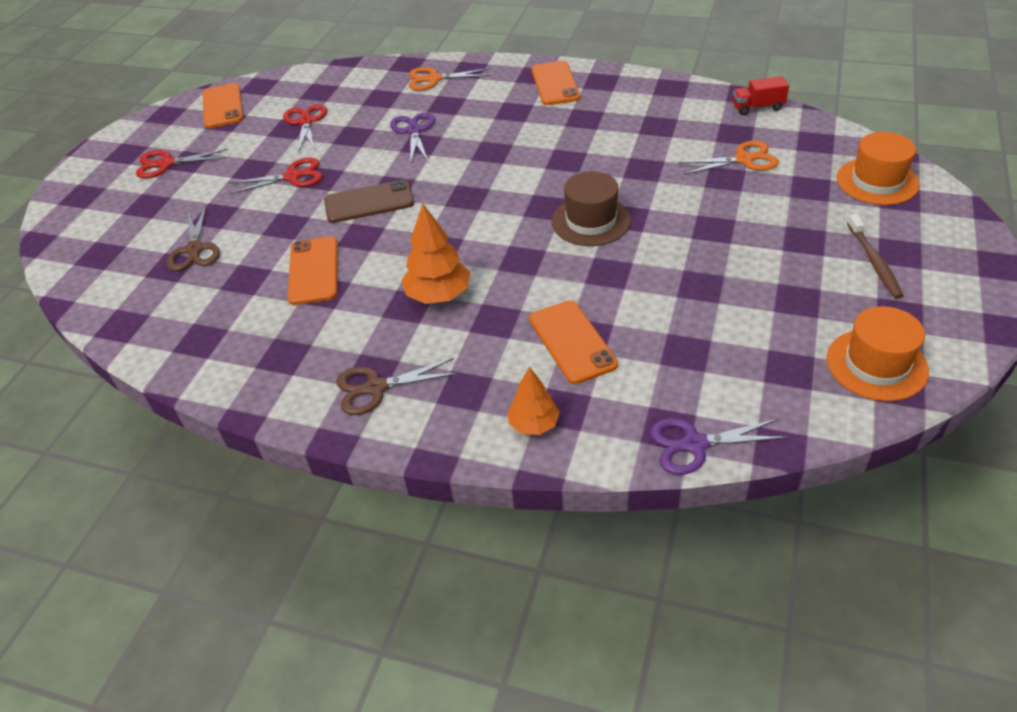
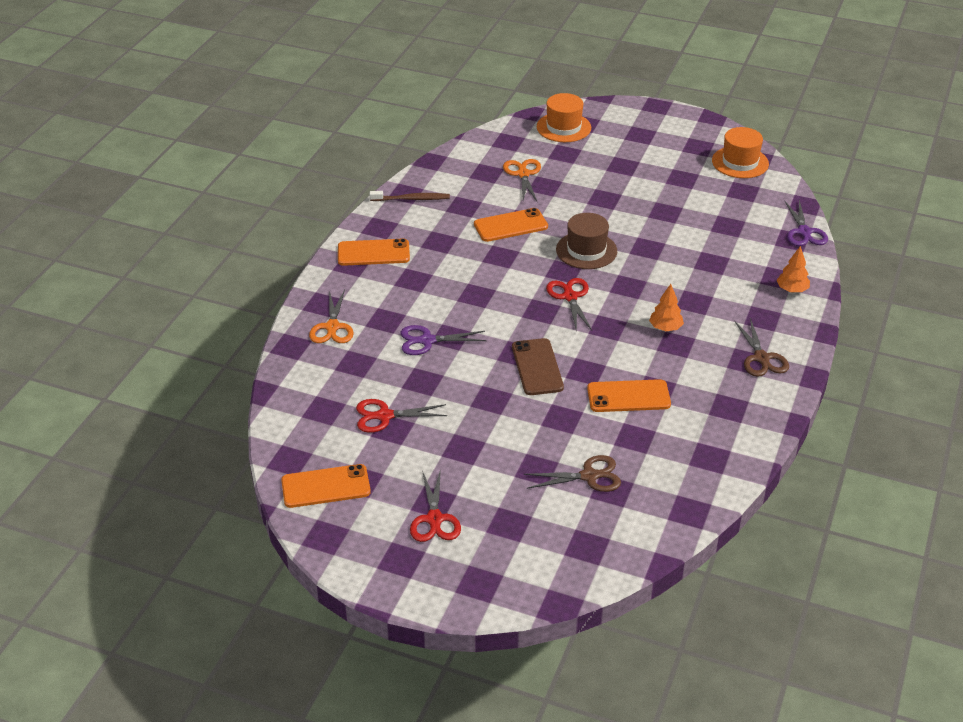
camera: 90 degrees left, 5 degrees down
red scissors [228,158,322,194] -> red scissors moved to [546,278,592,332]
orange tree [401,203,470,304] -> orange tree [649,284,684,331], size x0.65
orange phone [529,300,618,384] -> orange phone moved to [474,208,548,242]
red truck [733,76,789,115] -> none
brown toothbrush [847,214,904,299] -> brown toothbrush moved to [370,191,450,201]

